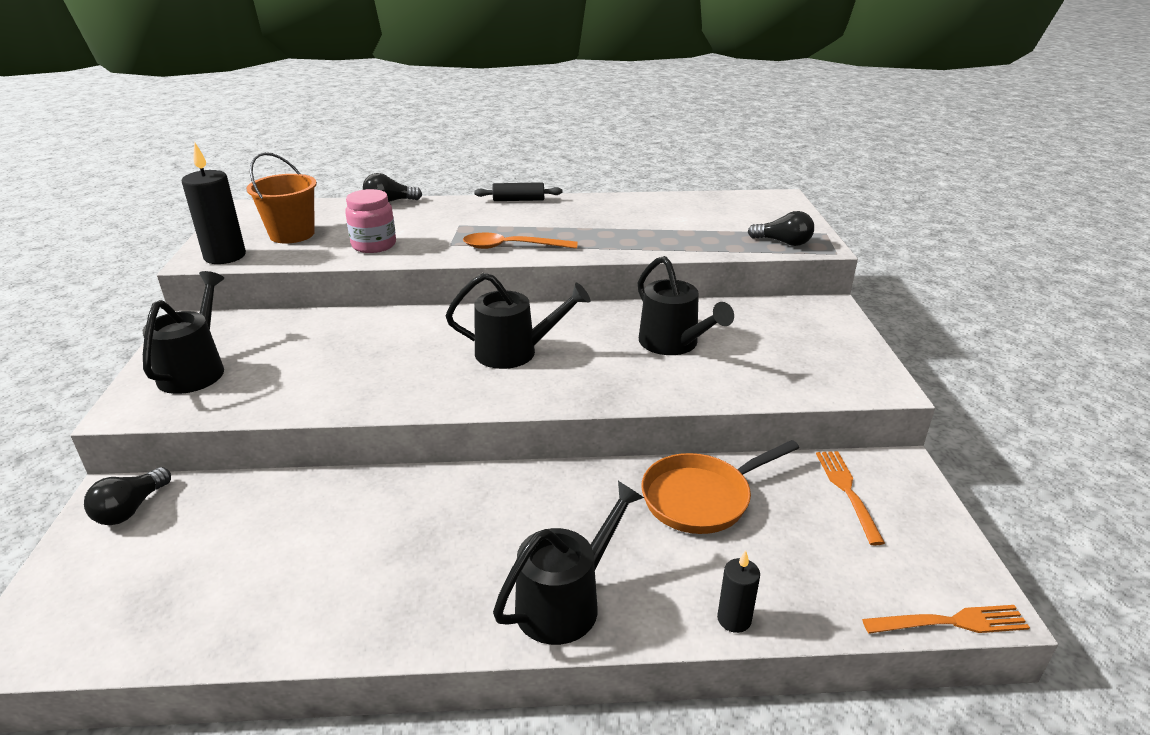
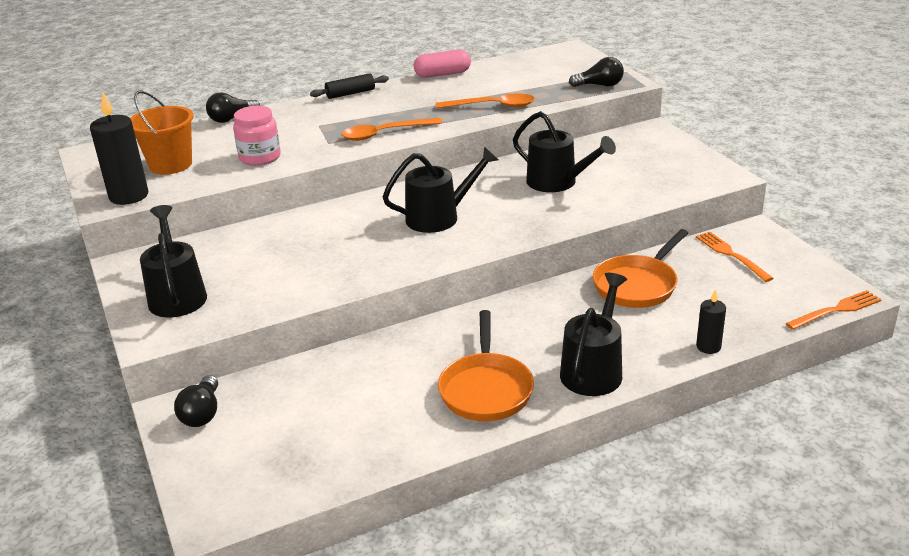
camera: 20 degrees left, 0 degrees up
none -> pink capsule [414,50,471,78]
none -> orange spoon [436,93,535,109]
none -> orange pan [438,310,534,421]

